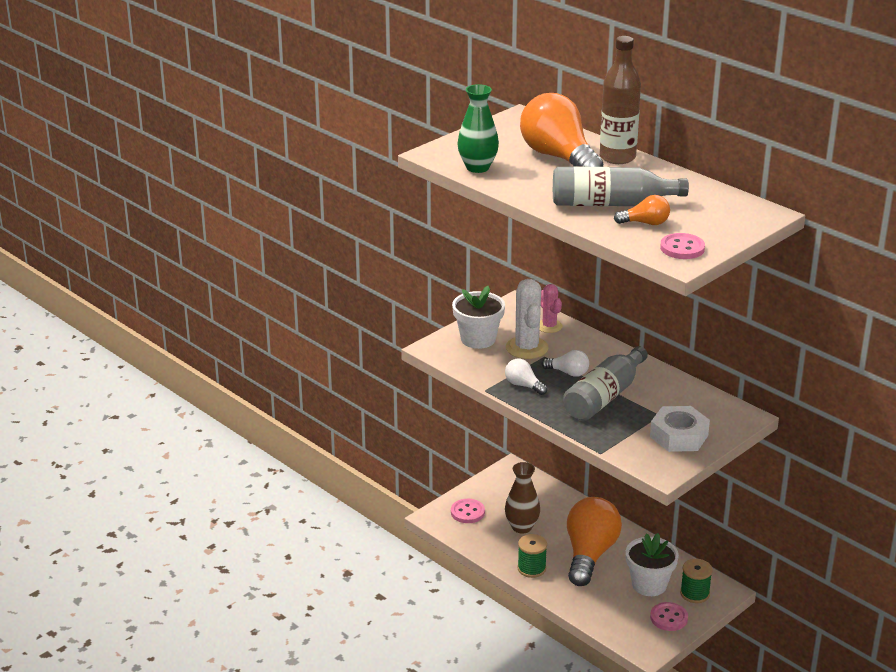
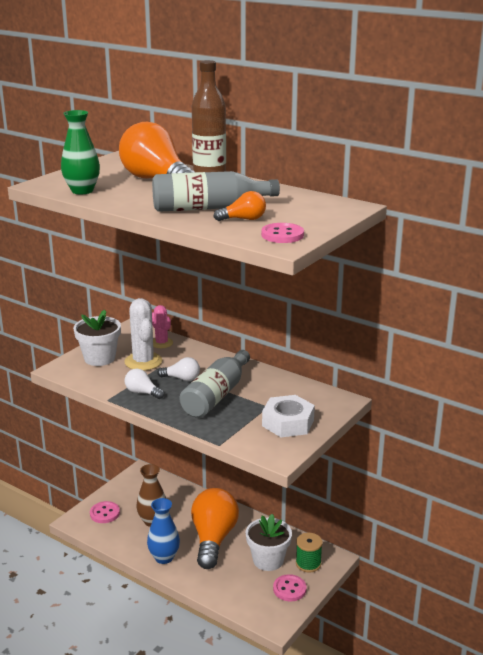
camera: 10 degrees left, 5 degrees down
green spool [517,534,547,578] -> blue vase [147,498,180,564]

